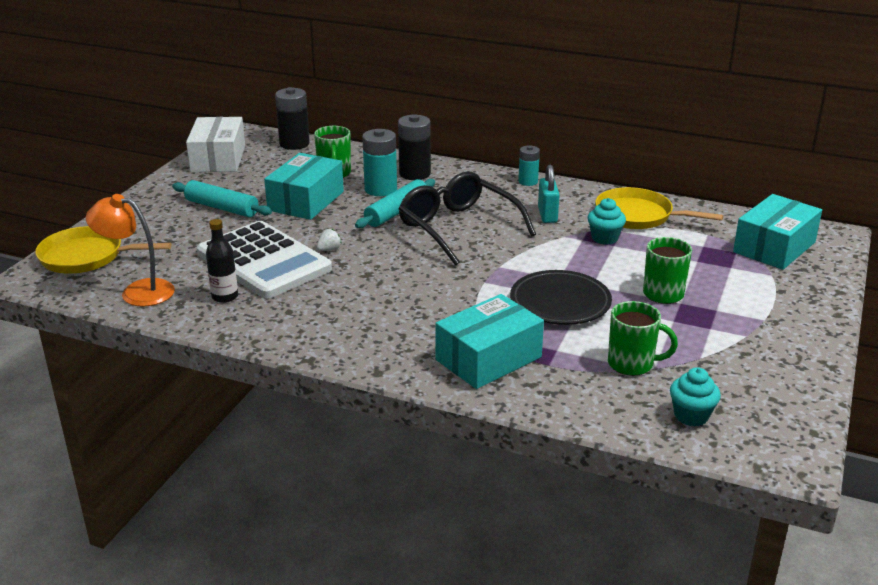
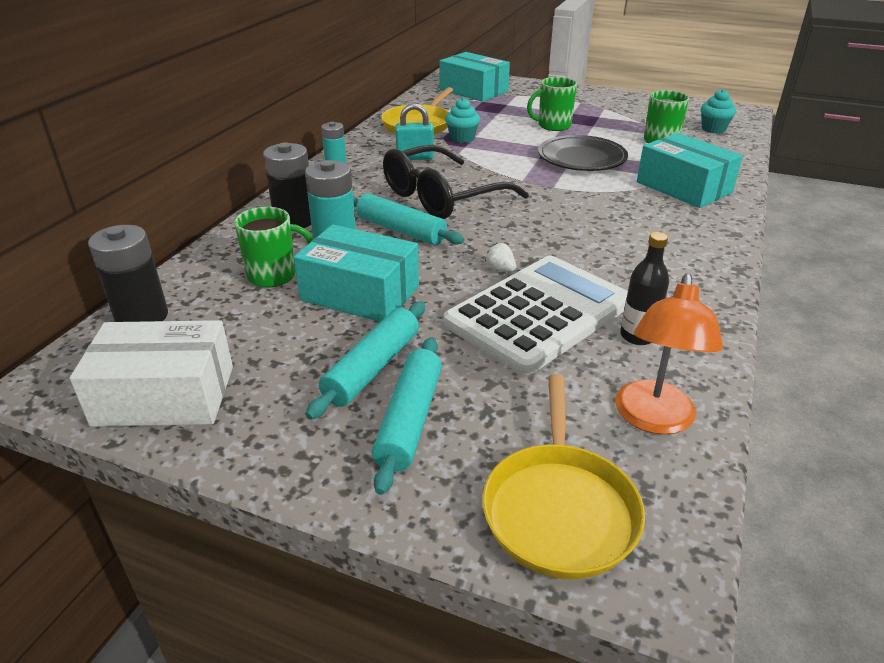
camera: 90 degrees left, 5 degrees up
none -> turquoise rolling pin [372,337,442,495]

